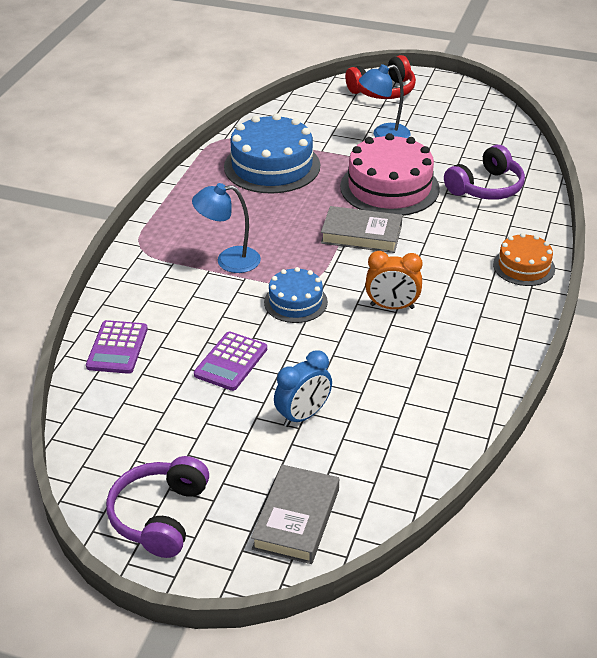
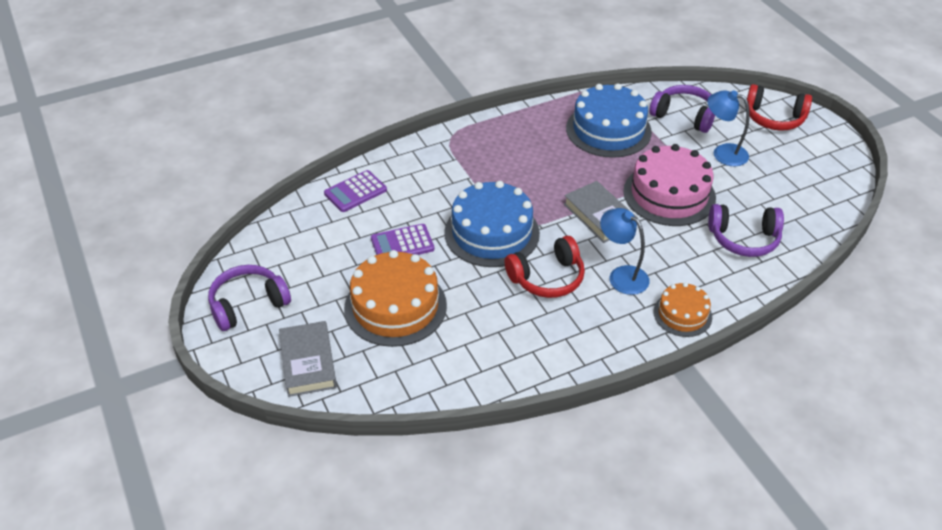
camera: 45 degrees right, 5 degrees up
blue lamp [192,183,261,273] -> blue lamp moved to [600,208,650,295]
grey book [251,465,339,564] -> grey book turned 75 degrees counterclockwise [279,321,337,397]
blue cake [264,267,328,323] -> blue cake [444,181,540,267], size x1.77
blue clock [274,350,332,427] -> orange cake [344,250,447,347]
orange clock [365,251,422,309] -> red headphones [505,236,585,298]
none -> purple headphones [649,85,715,133]

